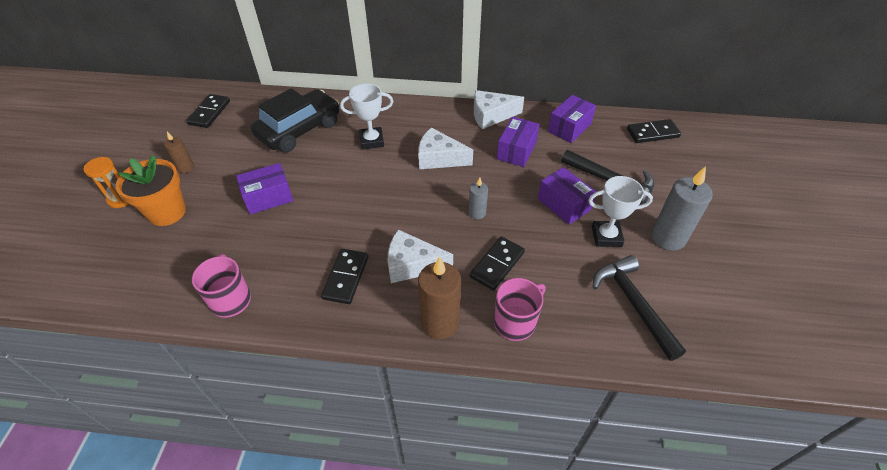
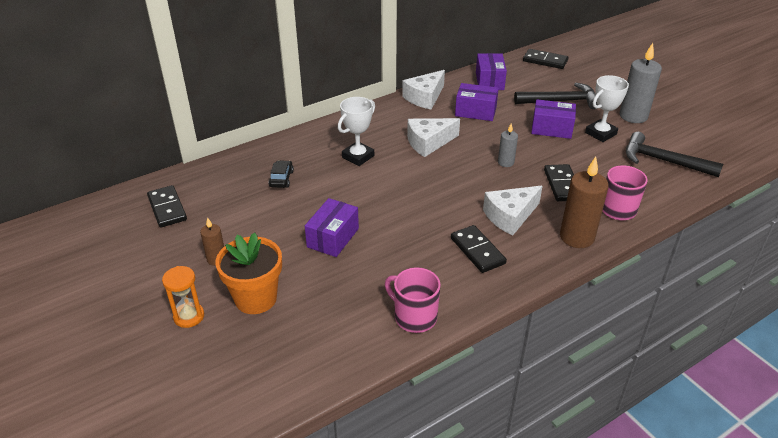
camera: 40 degrees left, 10 degrees down
black car [251,88,339,153] -> black car [269,160,294,188], size x0.41
purple box [497,117,540,167] -> purple box turned 60 degrees counterclockwise [455,83,499,121]
black domino [627,119,681,143] -> black domino turned 75 degrees clockwise [523,49,568,69]

